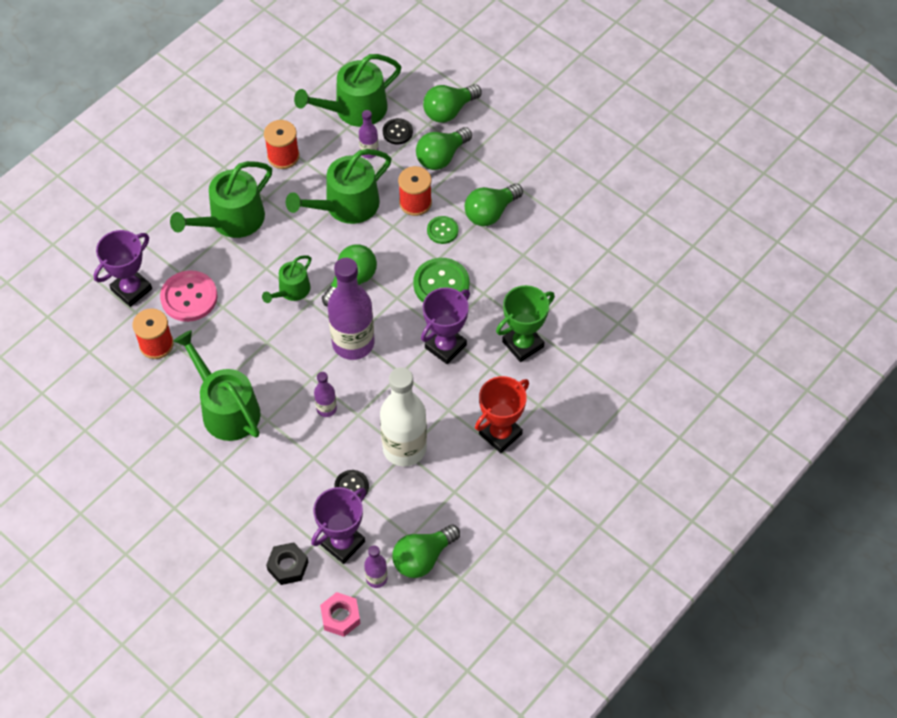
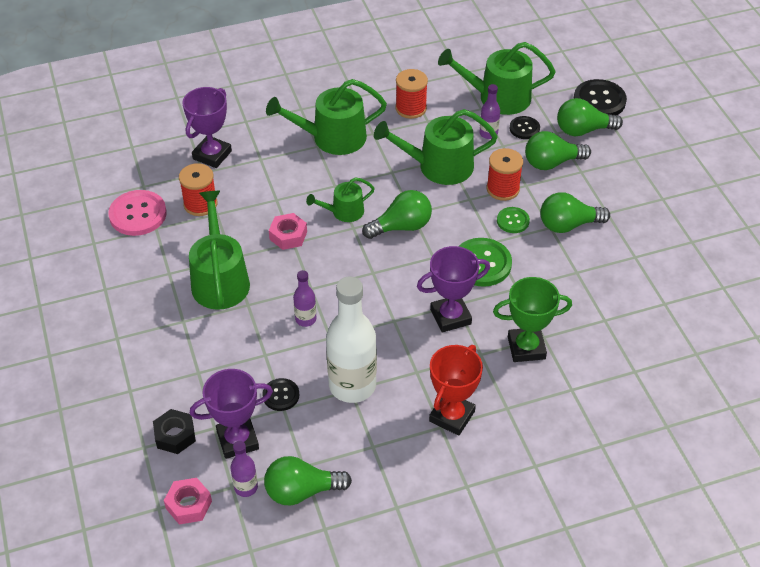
camera: 30 degrees right, 10 degrees down
purple trophy [93,230,152,307] -> purple trophy turned 45 degrees counterclockwise [183,87,232,168]
pink button [160,270,218,322] -> pink button moved to [108,190,167,236]
purple bottle [328,258,374,360] -> none
red trophy [475,376,529,453] -> red trophy turned 45 degrees counterclockwise [429,345,483,436]
none -> pink nut [269,213,307,250]
none -> black button [574,79,627,115]

